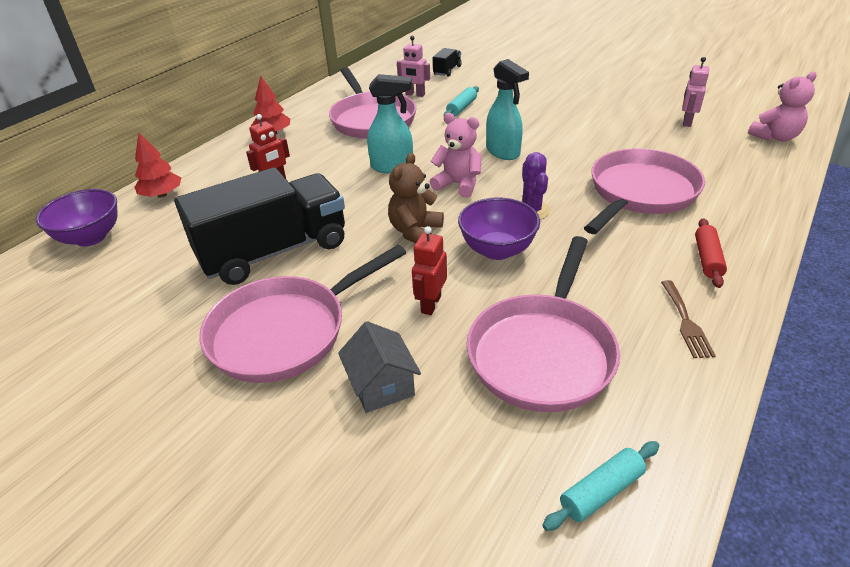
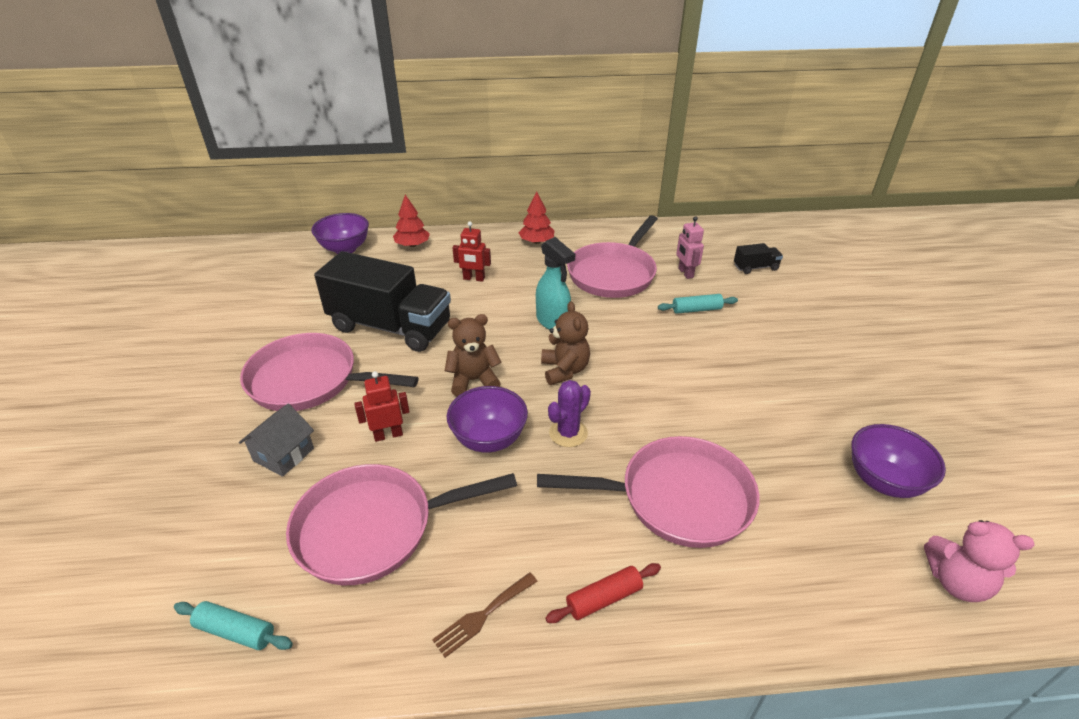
camera: 50 degrees right, 0 degrees up
pink teddy bear [430,113,481,198] -> brown teddy bear [541,301,590,385]
turquoise spray bottle [486,59,529,160] -> none
pink robot [682,57,709,127] -> purple bowl [852,424,946,498]

